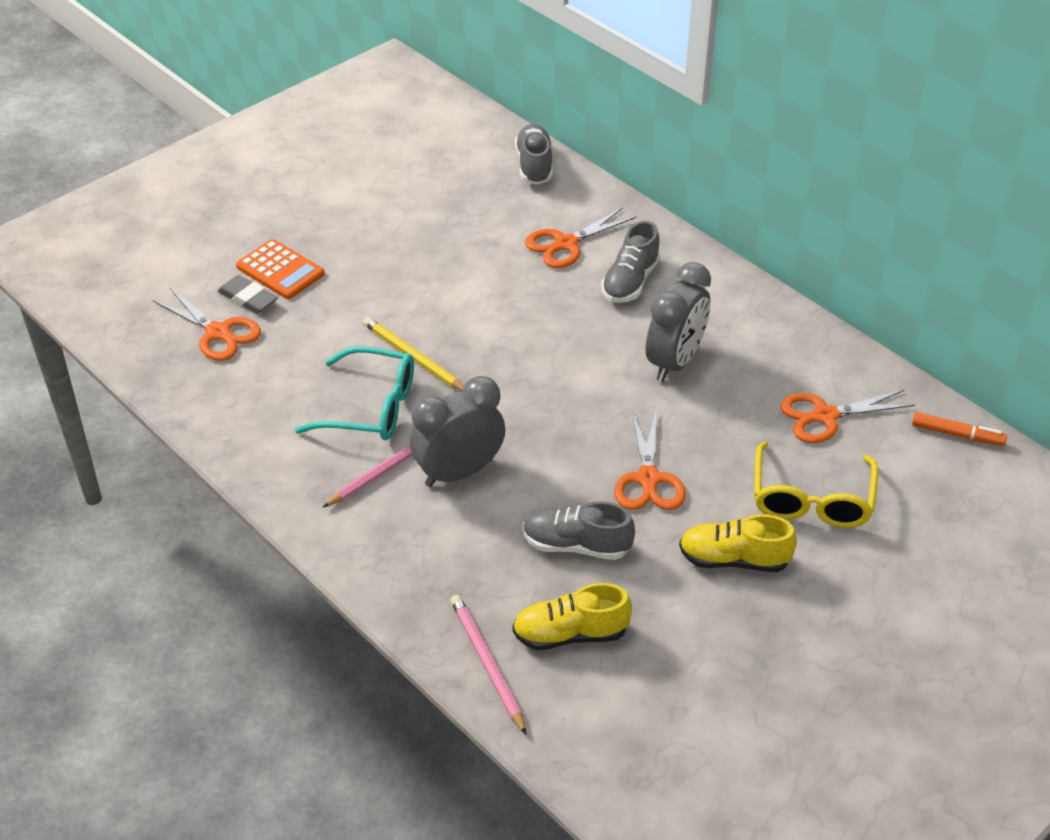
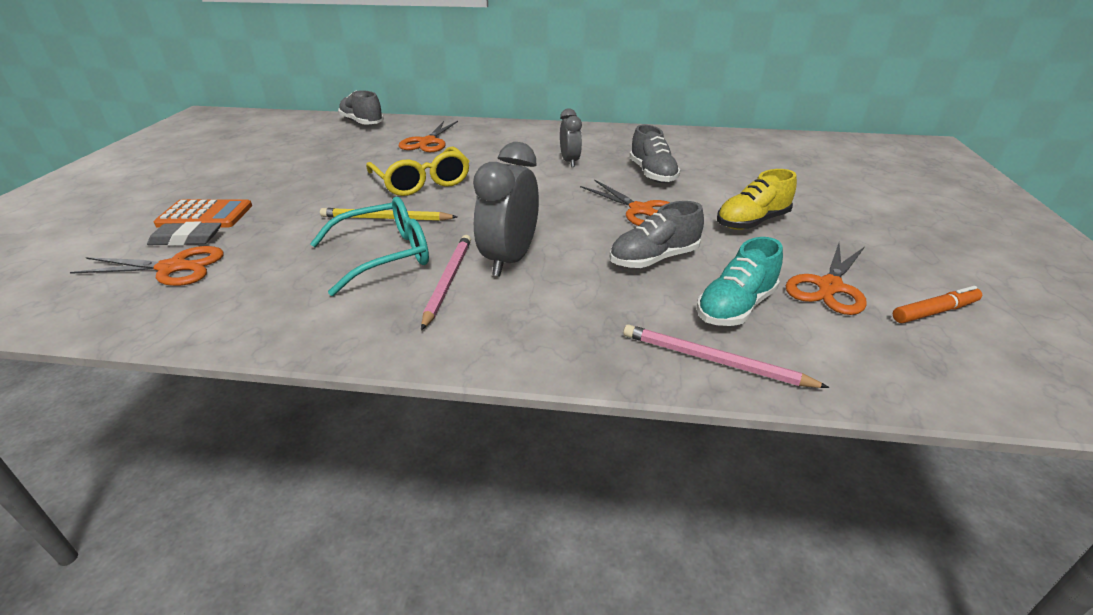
camera: 40 degrees left, 10 degrees down
yellow shoe [512,583,632,650] -> turquoise shoe [696,237,783,326]
grey shoe [601,221,660,303] -> grey shoe moved to [630,125,680,183]
grey clock [646,262,711,382] -> grey clock [560,108,582,167], size x0.61
yellow glasses [754,441,878,528] -> yellow glasses moved to [366,147,469,196]
orange scissors [780,389,915,443] -> orange scissors moved to [785,243,867,315]
orange marker [912,412,1007,446] -> orange marker moved to [893,286,982,323]

